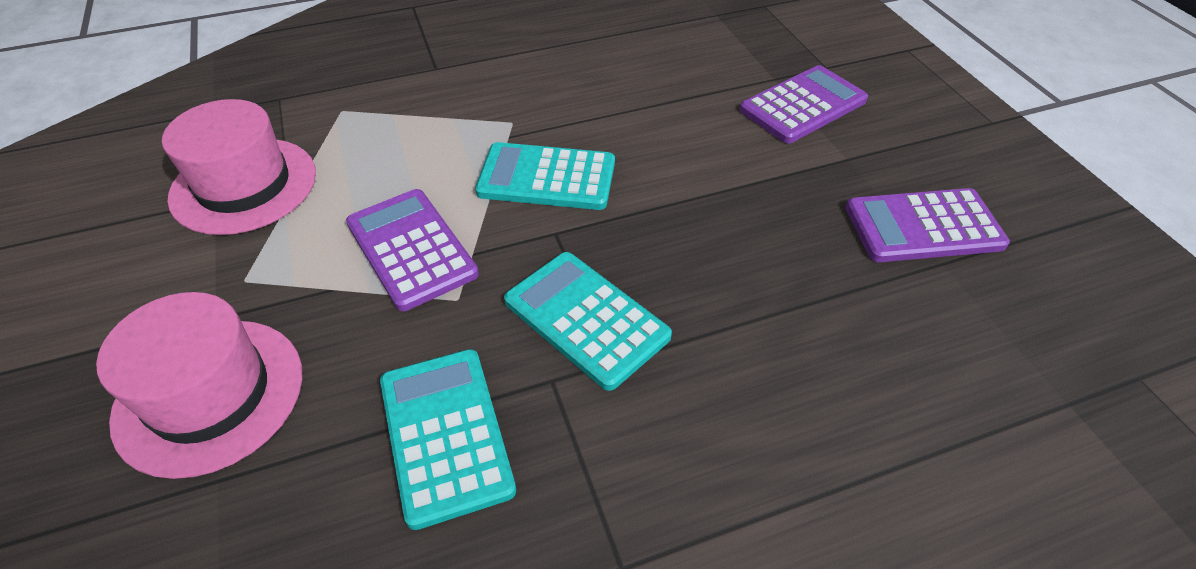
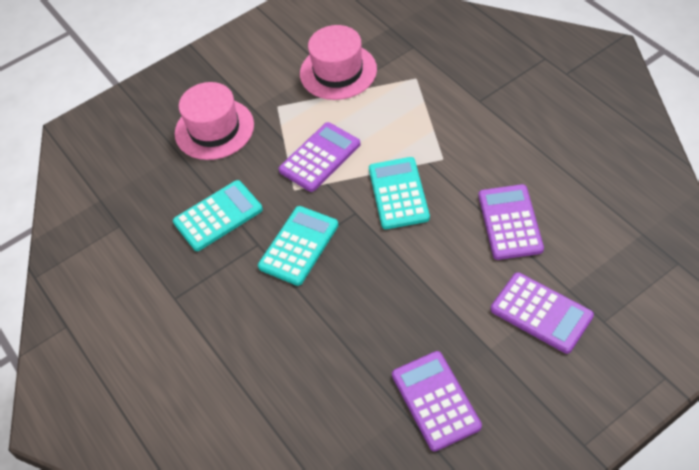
camera: 80 degrees right, 5 degrees up
none -> purple calculator [478,184,544,260]

